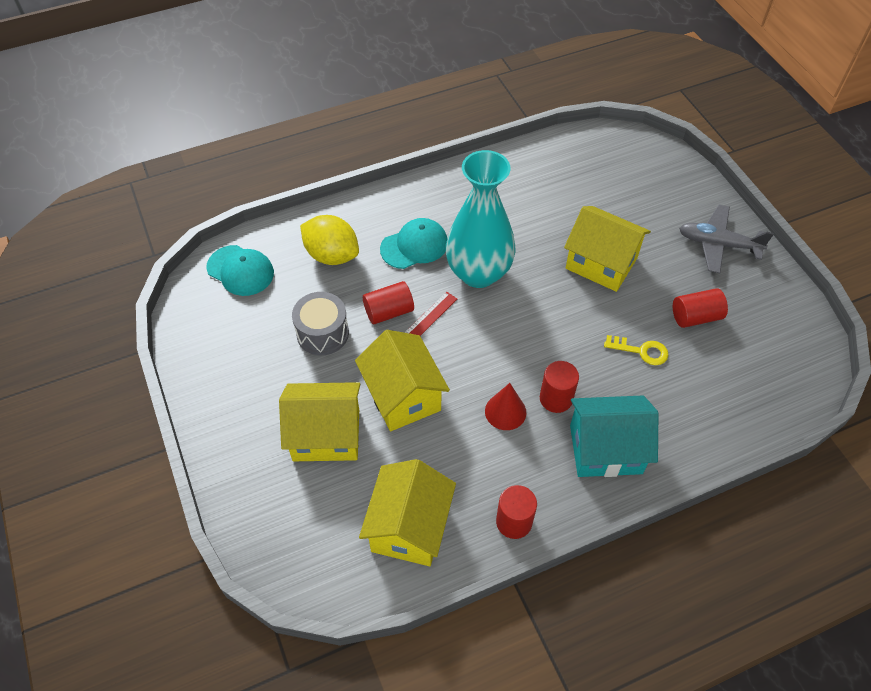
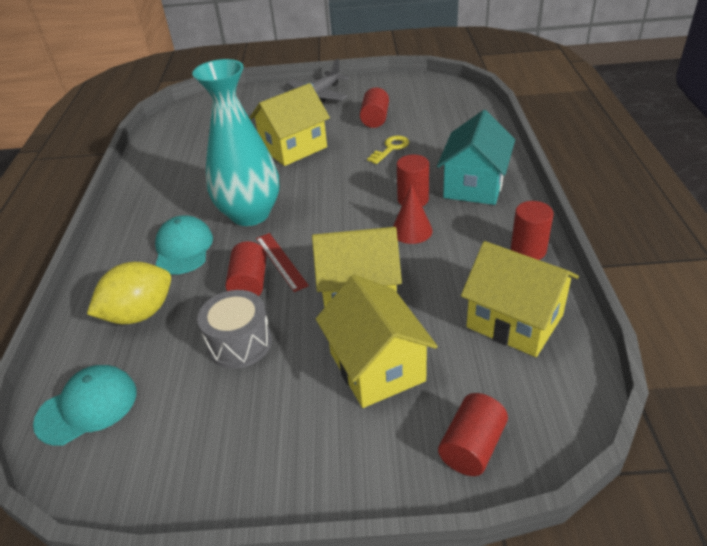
camera: 65 degrees left, 15 degrees down
yellow house [279,382,361,461] -> yellow house turned 45 degrees counterclockwise [316,275,438,408]
none -> red cylinder [438,393,508,476]

